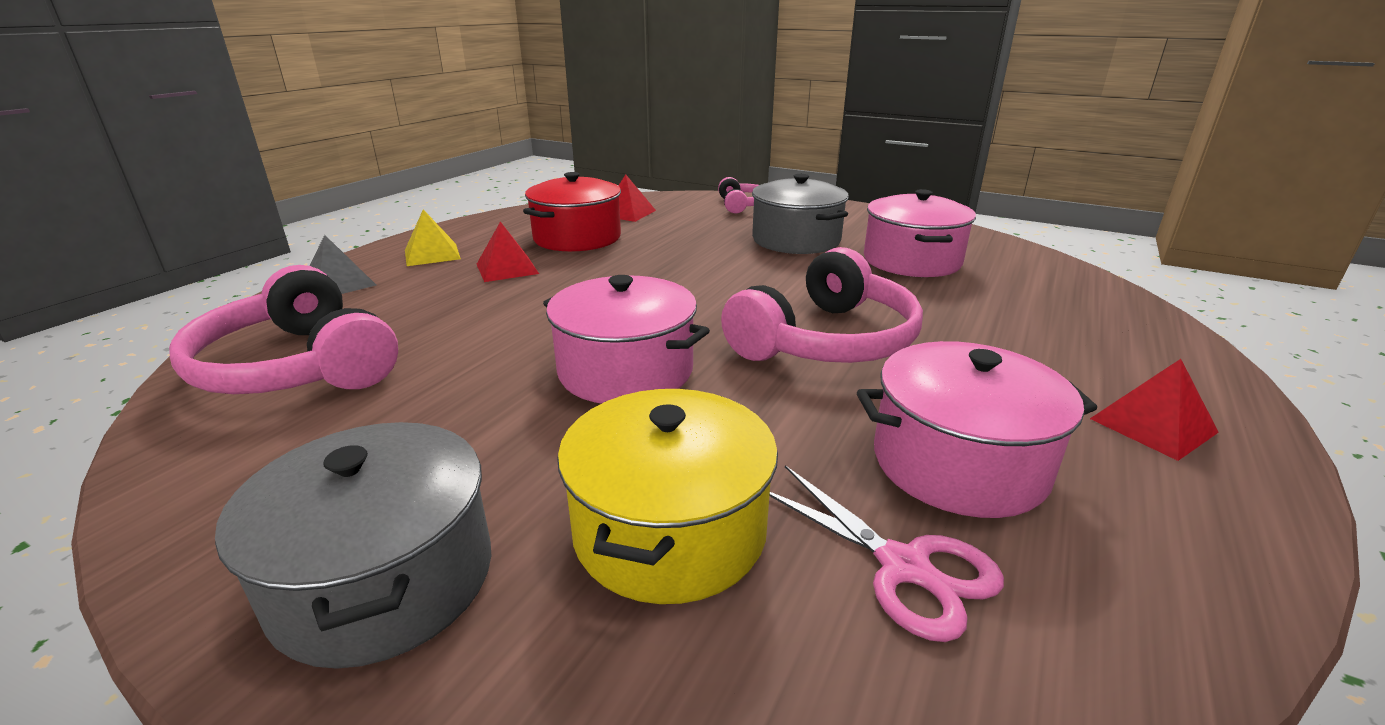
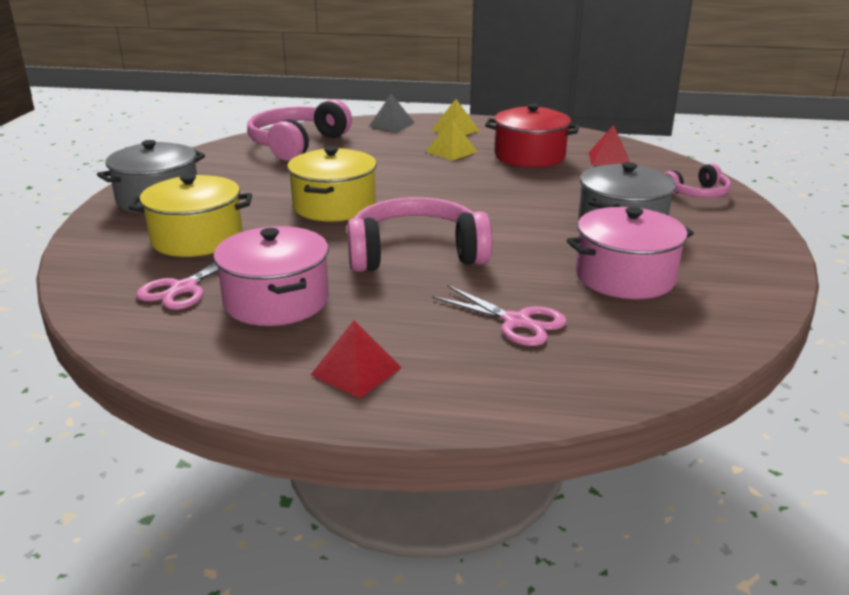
camera: 70 degrees right, 0 degrees up
red pyramid [477,222,539,282] -> yellow pyramid [425,118,478,161]
pink pot [543,275,710,403] -> yellow pot [287,146,377,222]
pink headphones [721,247,923,363] -> pink headphones turned 150 degrees clockwise [347,197,492,272]
none -> pink scissors [432,285,567,346]

